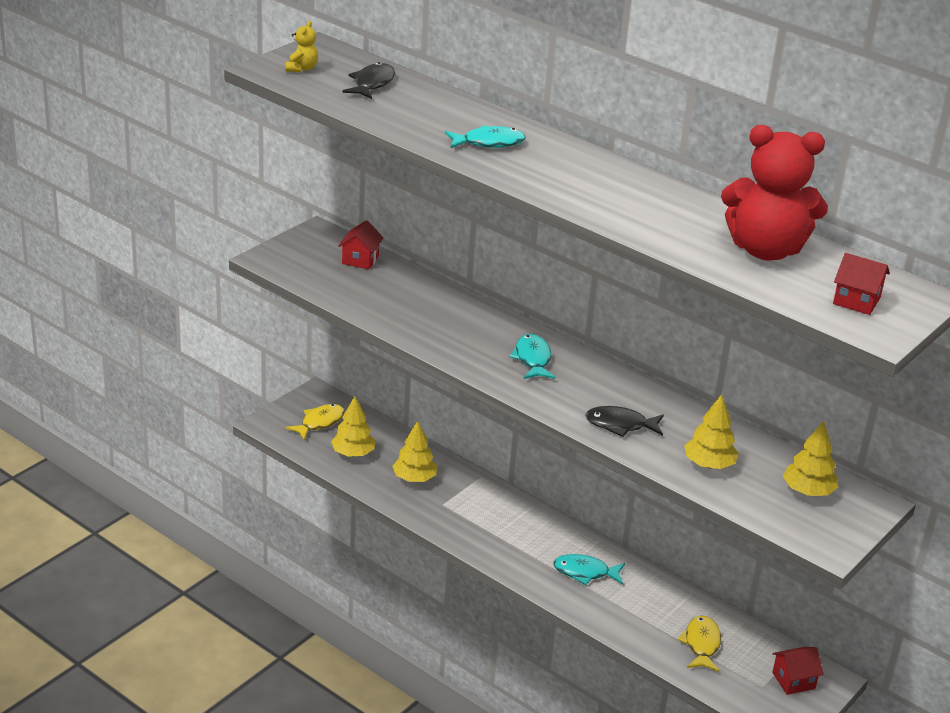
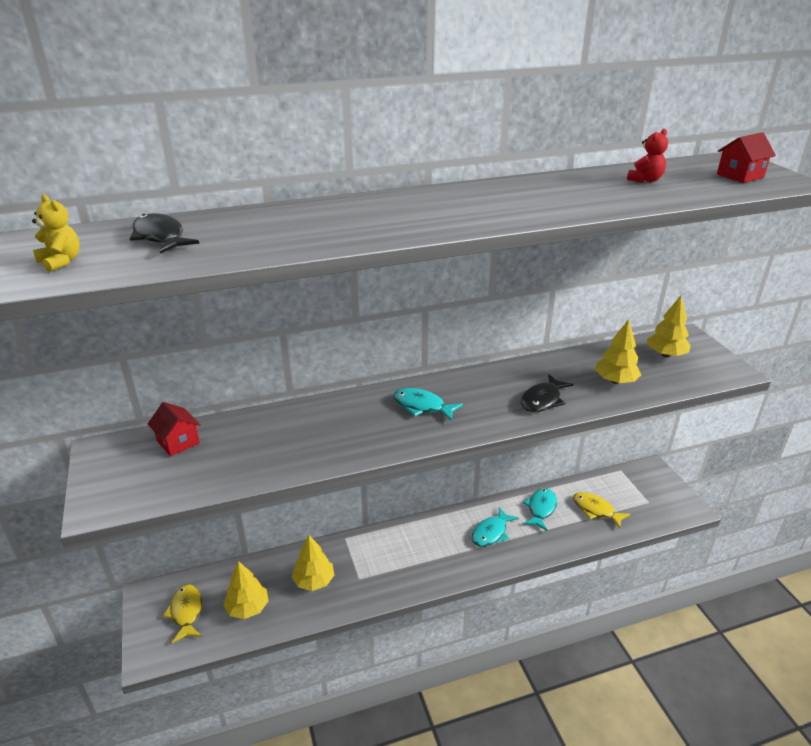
camera: 55 degrees left, 0 degrees up
turquoise fish [445,125,526,148] -> turquoise fish moved to [523,488,557,531]
red teddy bear [721,125,828,261] -> red teddy bear [627,129,668,183], size x0.40
red house [772,647,823,695] -> none

